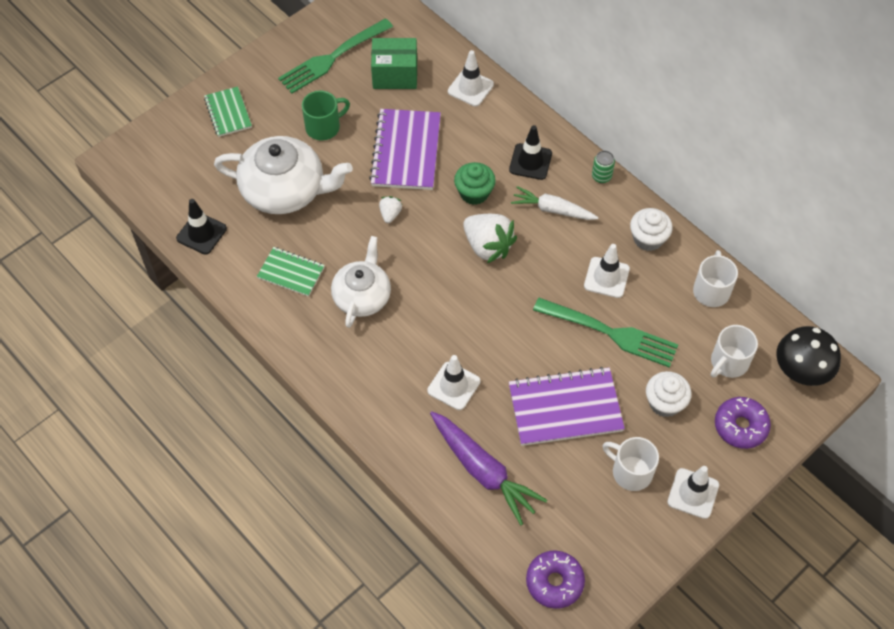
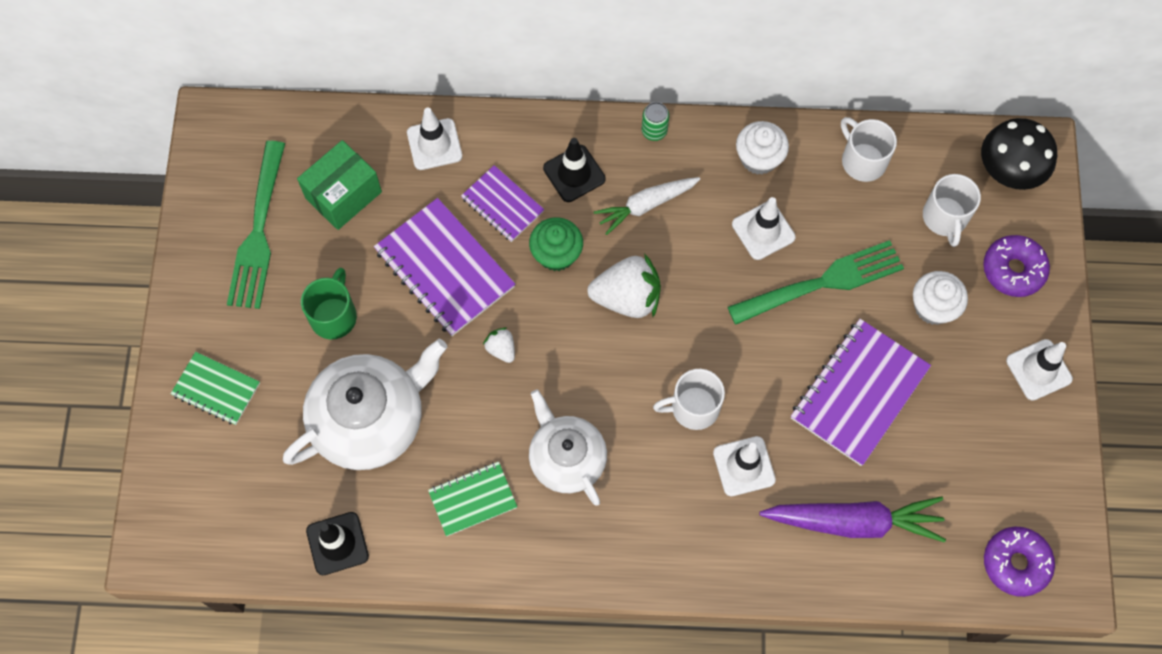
camera: 45 degrees left, 10 degrees up
white mug [603,437,659,491] -> white mug moved to [653,369,725,430]
none -> purple notebook [461,165,544,242]

